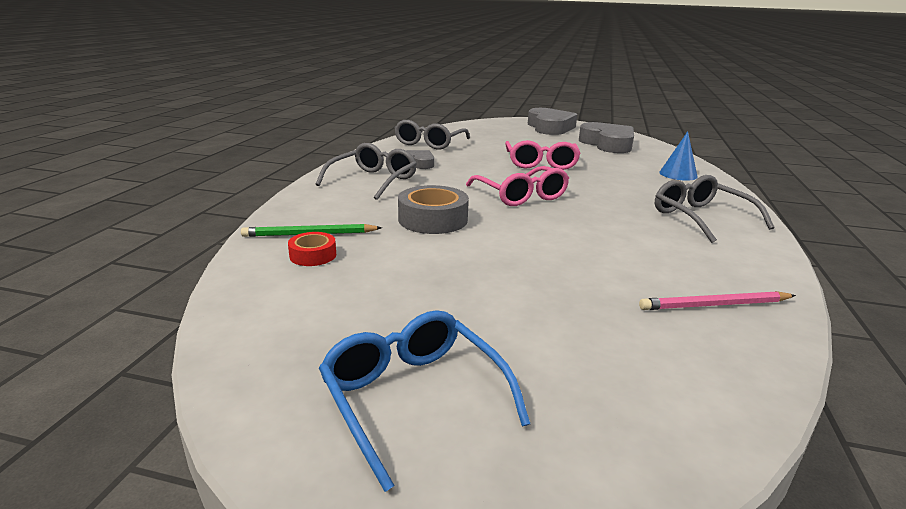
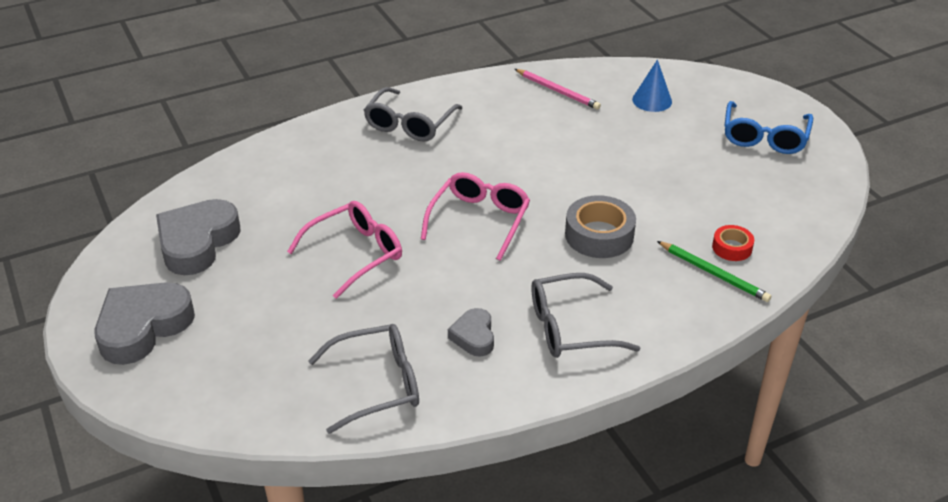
camera: 130 degrees left, 15 degrees up
blue cone [659,131,698,181] -> blue cone moved to [632,59,672,112]

